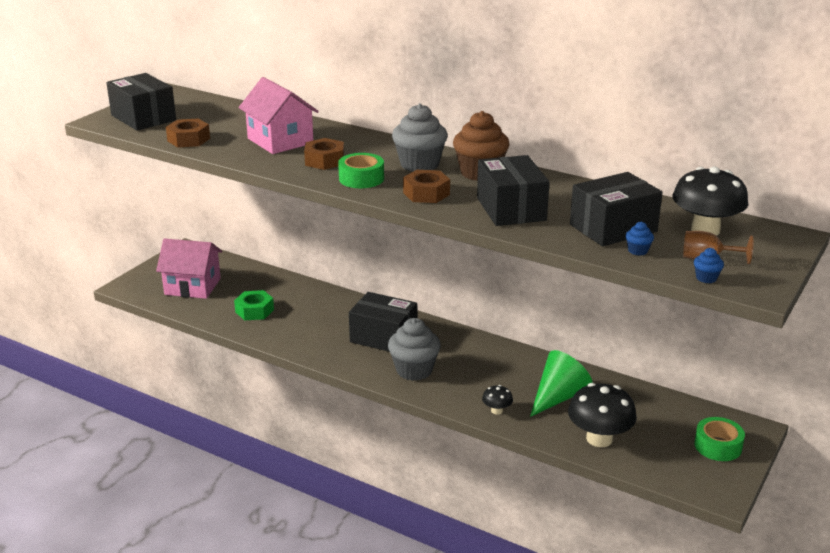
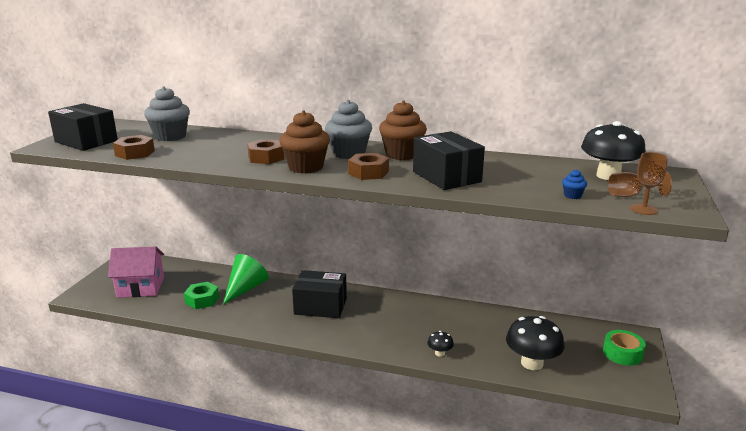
camera: 15 degrees left, 5 degrees down
pink house [239,77,319,154] -> none
green tape [338,153,384,188] -> brown cupcake [279,111,330,174]
grey cupcake [388,318,441,381] -> grey cupcake moved to [144,87,190,141]
green cone [530,350,593,417] -> green cone moved to [223,254,269,305]
black box [570,172,663,246] -> none
blue cupcake [694,248,724,283] -> brown goblet [630,152,668,215]

